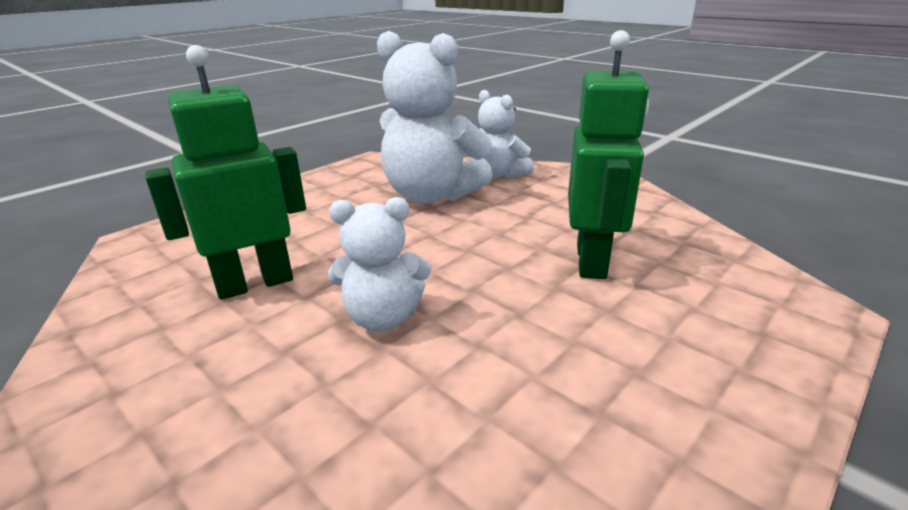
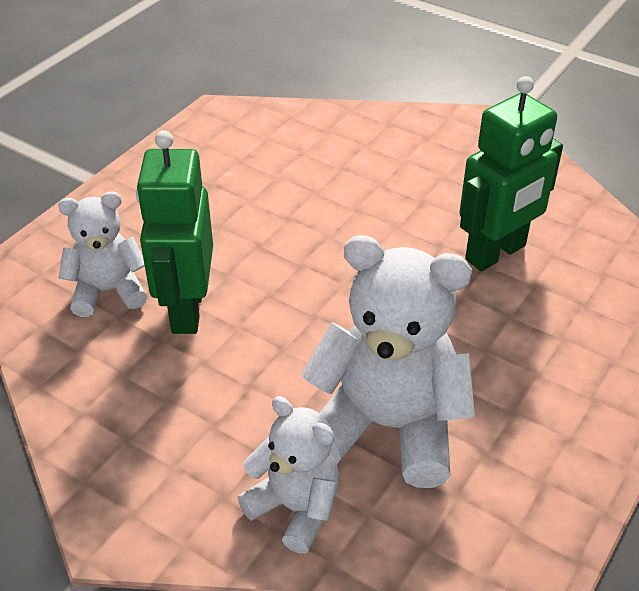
camera: 170 degrees right, 15 degrees up
white teddy bear [328,197,431,332] -> white teddy bear moved to [58,191,147,317]

